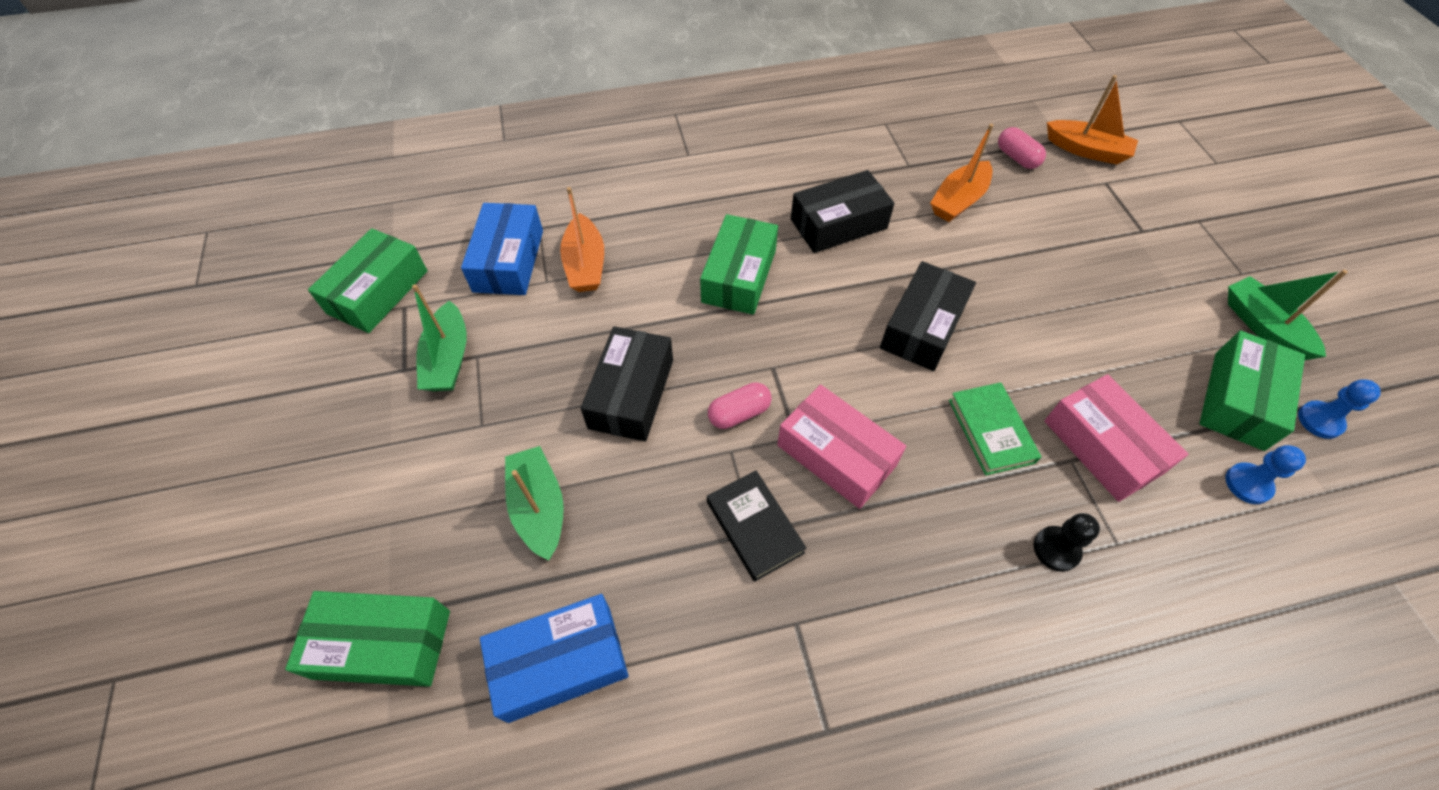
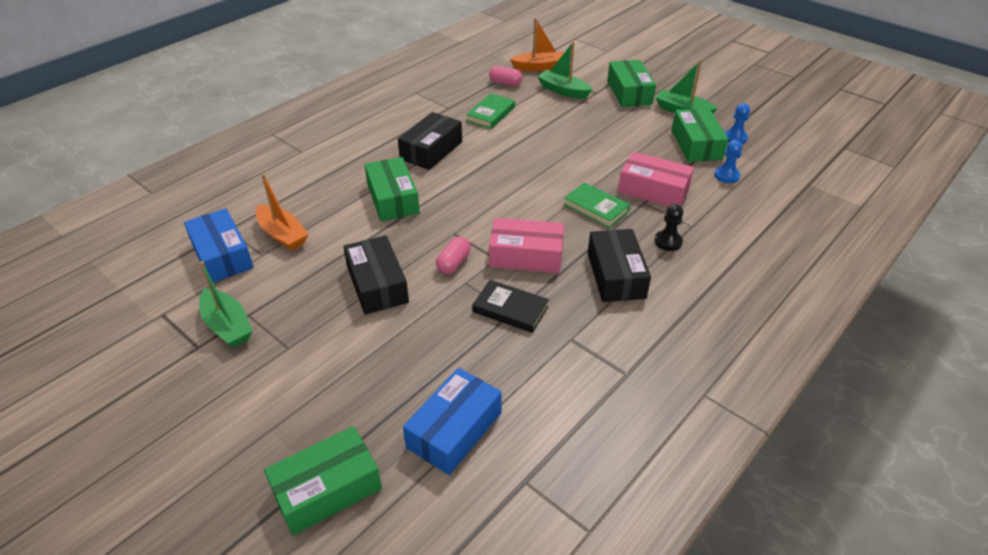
camera: 35 degrees left, 15 degrees down
green box [308,228,428,333] -> green box moved to [607,60,656,107]
green boat [505,446,564,560] -> green boat moved to [537,42,592,99]
black box [880,261,976,371] -> black box moved to [588,229,651,302]
orange boat [930,124,994,222] -> green book [466,93,515,129]

